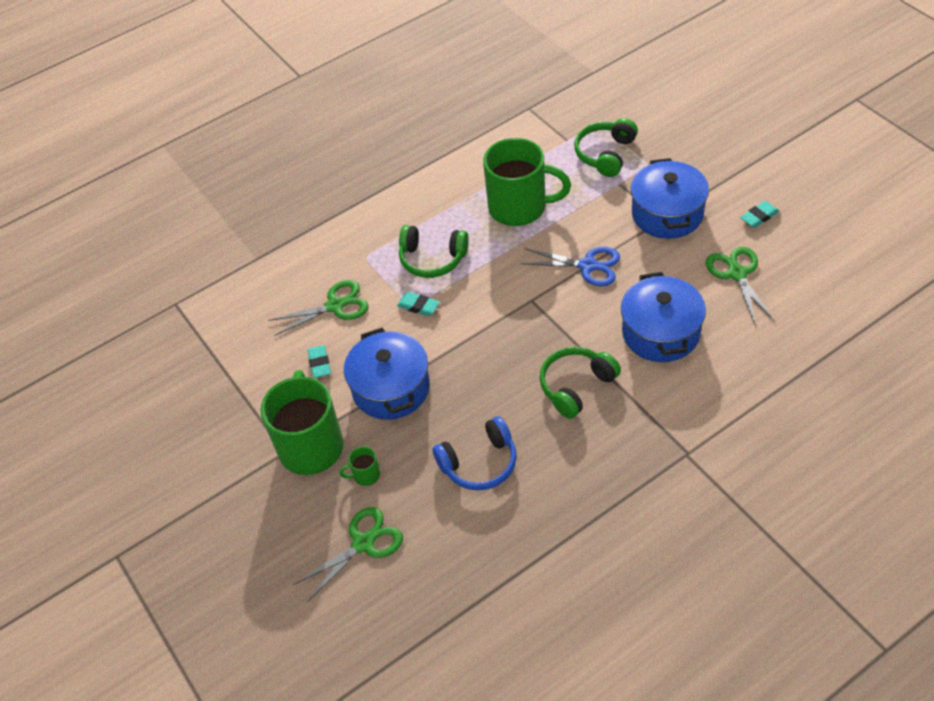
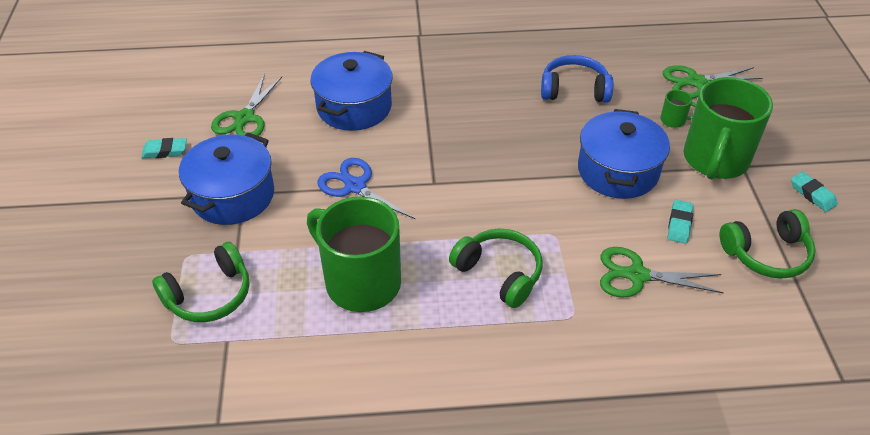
camera: 155 degrees left, 5 degrees down
turquoise eraser [397,292,440,316] -> turquoise eraser moved to [791,172,838,212]
green headphones [540,347,621,419] -> green headphones moved to [719,209,816,279]

